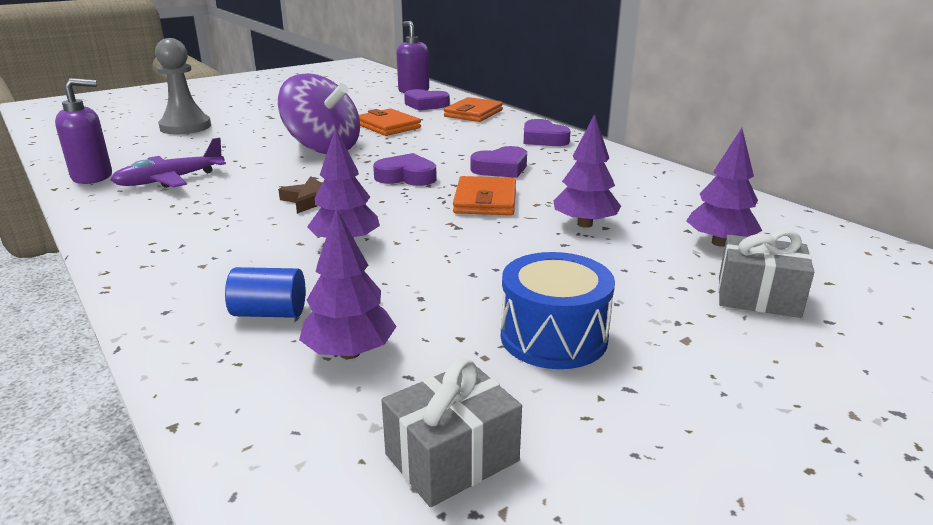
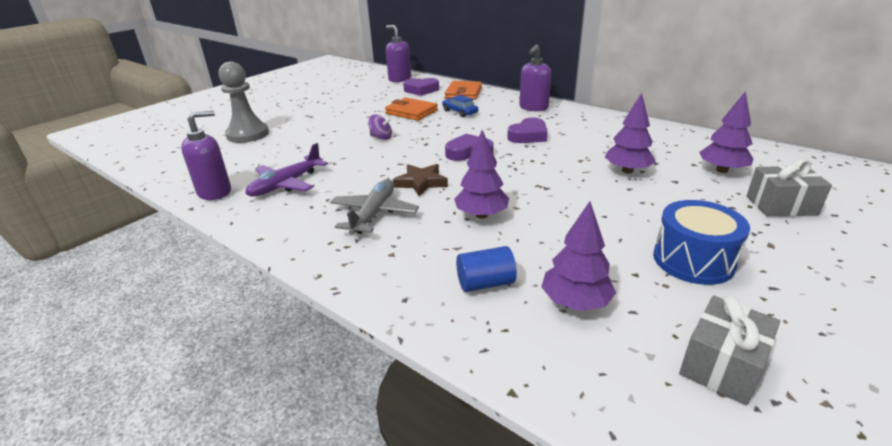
camera: 15 degrees left, 5 degrees up
purple spinning top [278,73,360,154] -> purple spinning top [368,114,392,140], size x0.41
orange wallet [453,176,516,215] -> none
purple heart [524,119,571,146] -> purple soap dispenser [519,45,551,111]
none -> grey plane [330,179,419,235]
none -> blue car [442,95,478,117]

